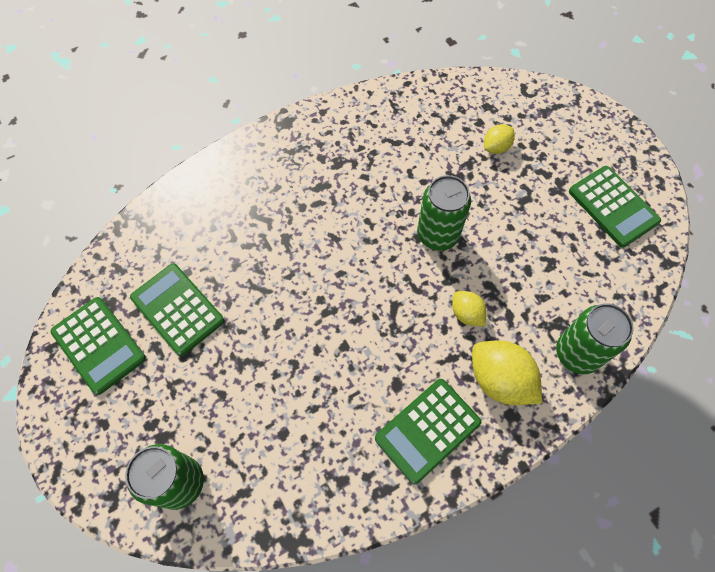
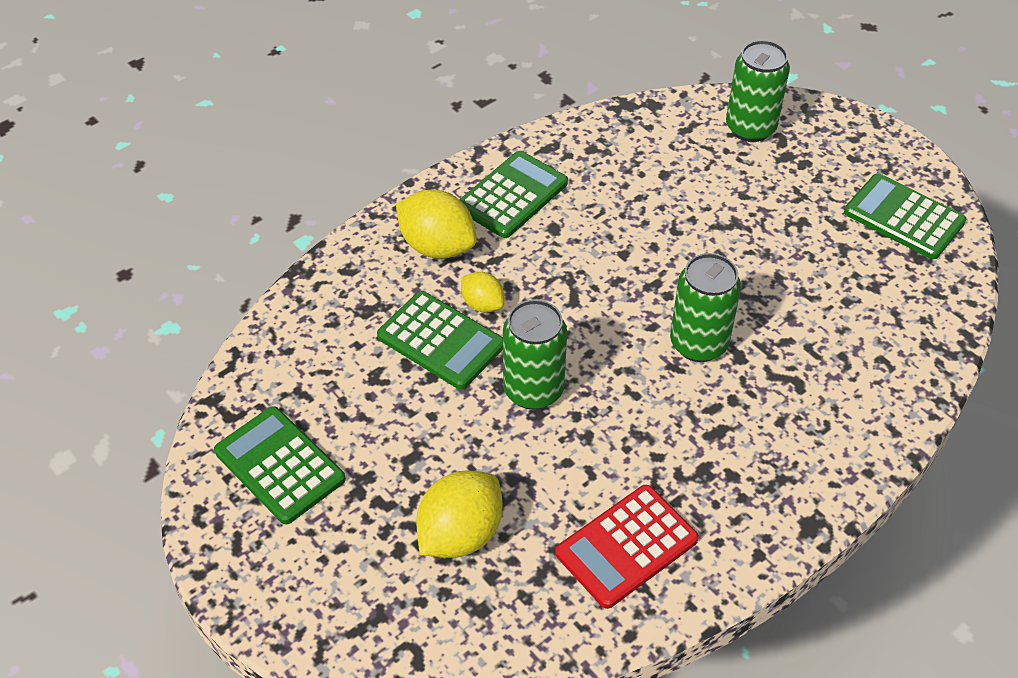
camera: 170 degrees right, 15 degrees down
green calculator [130,263,224,356] -> green calculator moved to [377,291,503,390]
yellow lemon [484,124,515,154] -> yellow lemon [416,471,502,558], size x1.77
green can [556,303,634,374] -> green can moved to [670,253,741,362]
none -> red calculator [555,485,699,609]

